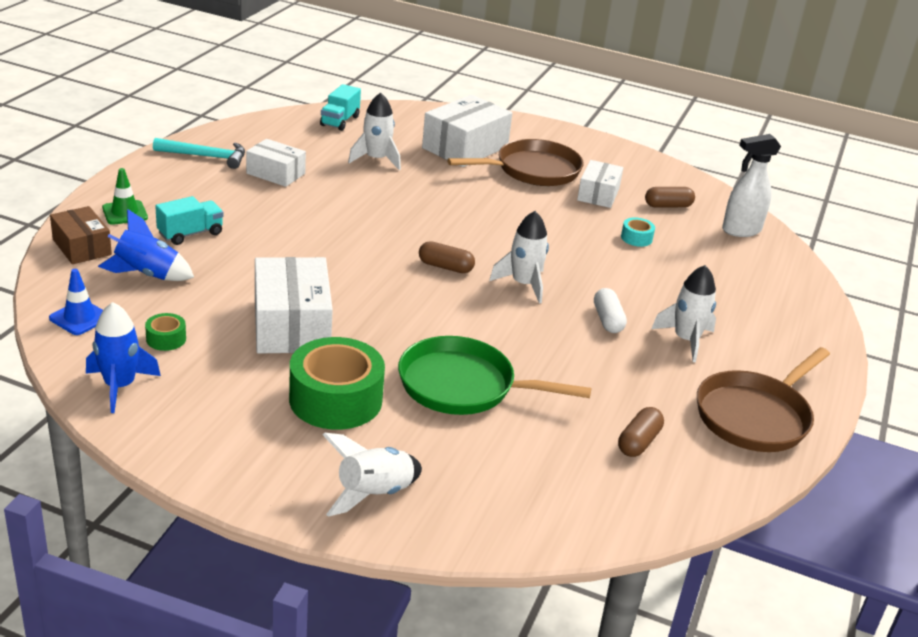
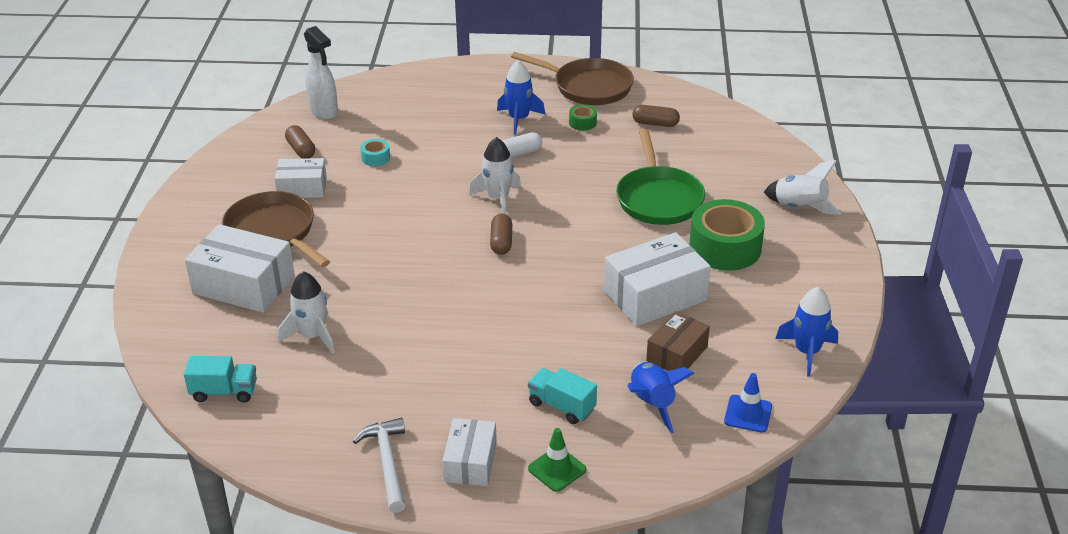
camera: 105 degrees left, 5 degrees up
brown box [50,206,112,264] -> brown box moved to [646,311,710,371]
green tape [145,313,186,351] -> green tape moved to [569,105,597,131]
turquoise hammer [153,138,245,169] -> white hammer [353,418,406,513]
white box [246,139,306,187] -> white box moved to [442,418,497,486]
white rocket [652,265,716,362] -> blue rocket [497,60,545,135]

